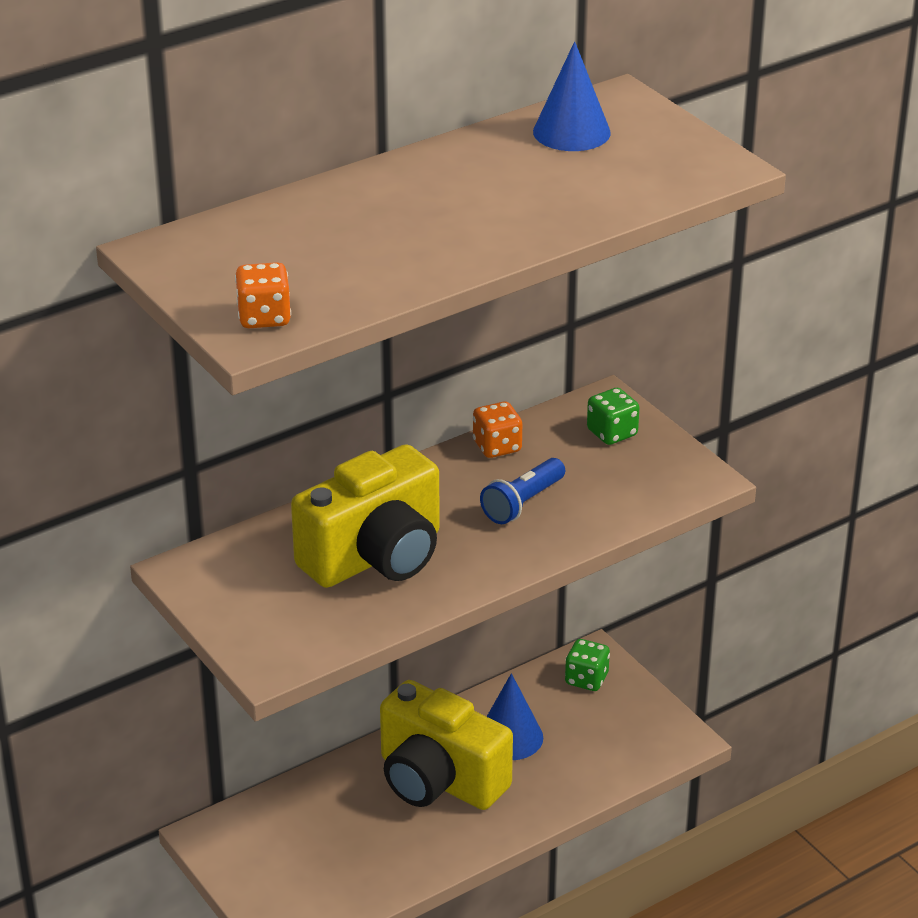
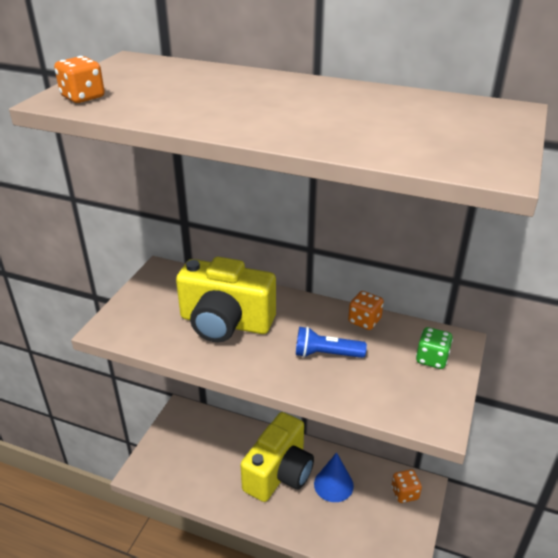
camera: 55 degrees right, 0 degrees up
yellow camera [380,680,513,810] -> yellow camera turned 150 degrees counterclockwise [240,412,314,502]
blue cone [533,41,611,151] -> none
green dice [565,639,610,691] -> orange dice [392,470,422,503]

